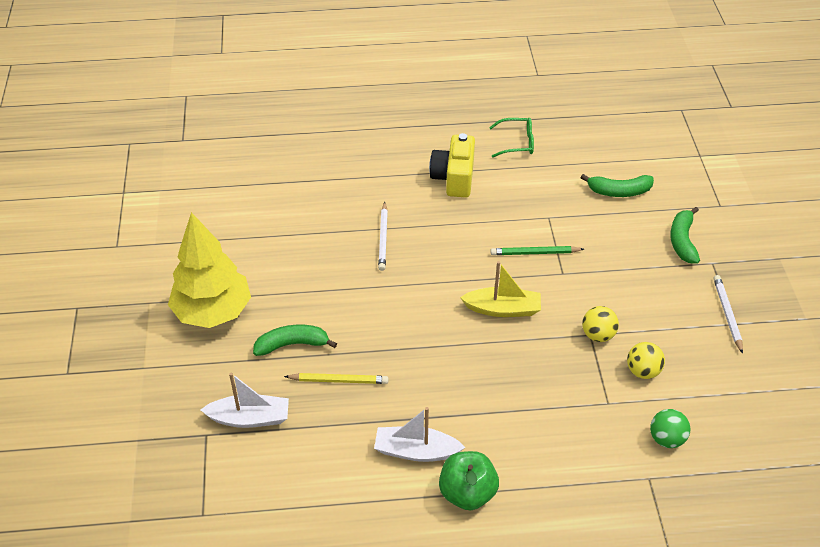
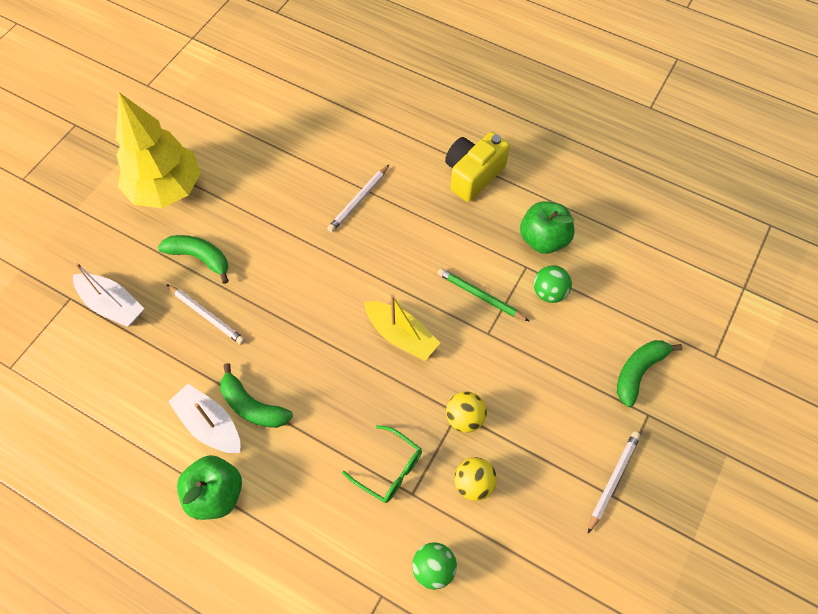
camera: 35 degrees right, 15 degrees up
yellow pencil [284,373,389,384] -> white pencil [166,284,245,345]
green glasses [489,118,534,158] -> green glasses moved to [342,425,422,503]
green banana [580,174,654,197] -> green banana moved to [220,363,293,428]
none -> green apple [520,201,575,254]
none -> green ball [534,265,572,303]

